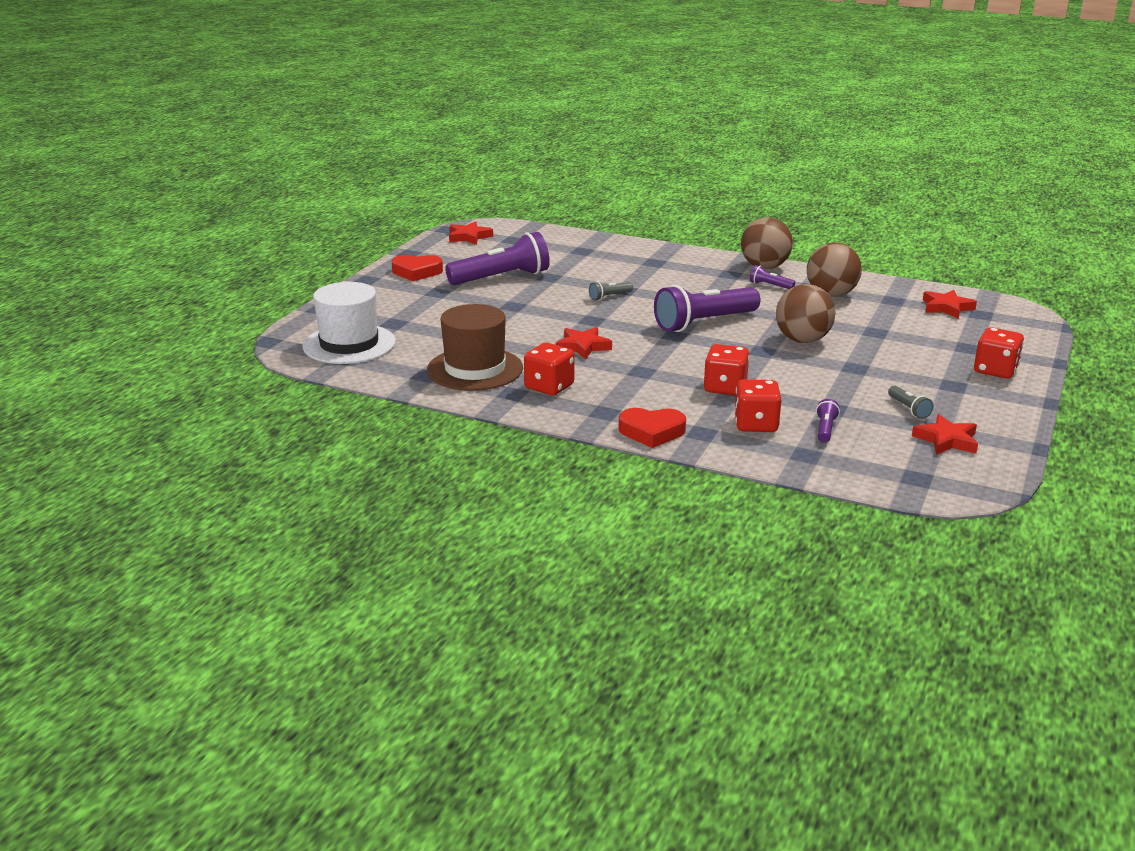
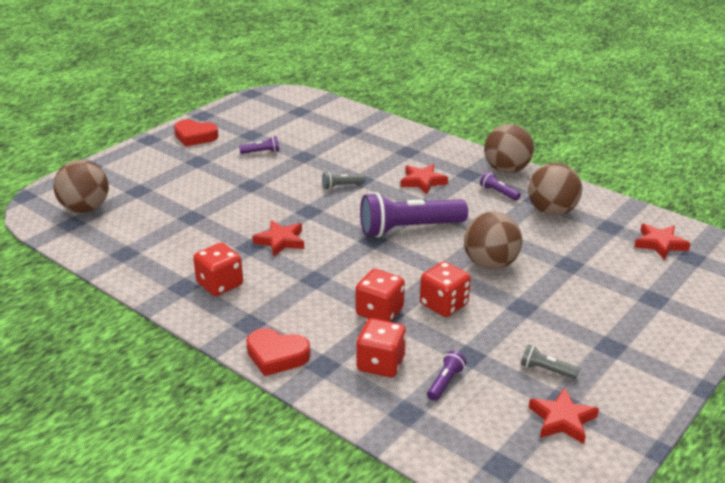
camera: 15 degrees right, 5 degrees up
white hat [303,282,396,364] -> brown ball [53,160,109,213]
brown hat [427,304,523,391] -> none
purple flashlight [445,232,550,285] -> purple flashlight [239,136,279,154], size x0.43
red star [449,221,493,245] -> red star moved to [401,164,448,194]
grey flashlight [888,385,933,419] -> grey flashlight turned 120 degrees clockwise [521,344,580,379]
red dice [974,327,1024,379] -> red dice moved to [420,261,471,317]

